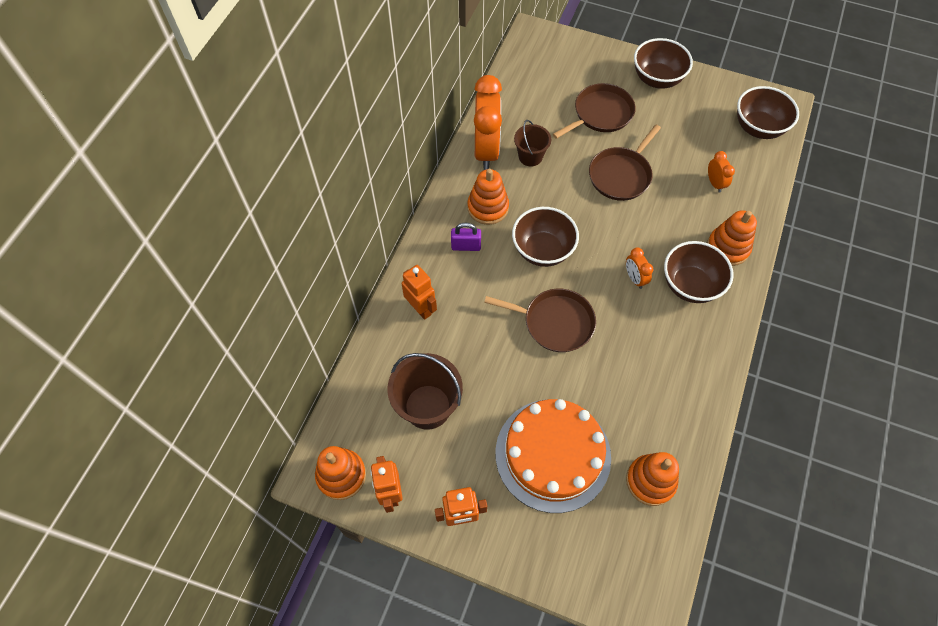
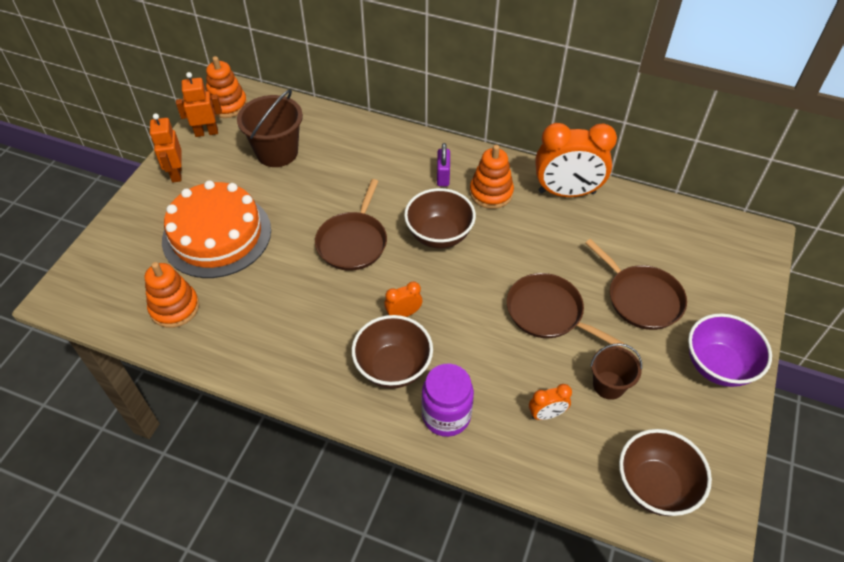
camera: 90 degrees right, 10 degrees down
orange robot [402,265,437,320] -> none
brown bucket [514,120,551,166] -> brown bucket moved to [590,343,642,400]
brown bowl [634,38,693,89] -> purple bowl [688,313,772,387]
orange stacking toy [707,210,757,266] -> purple jar [421,363,474,437]

